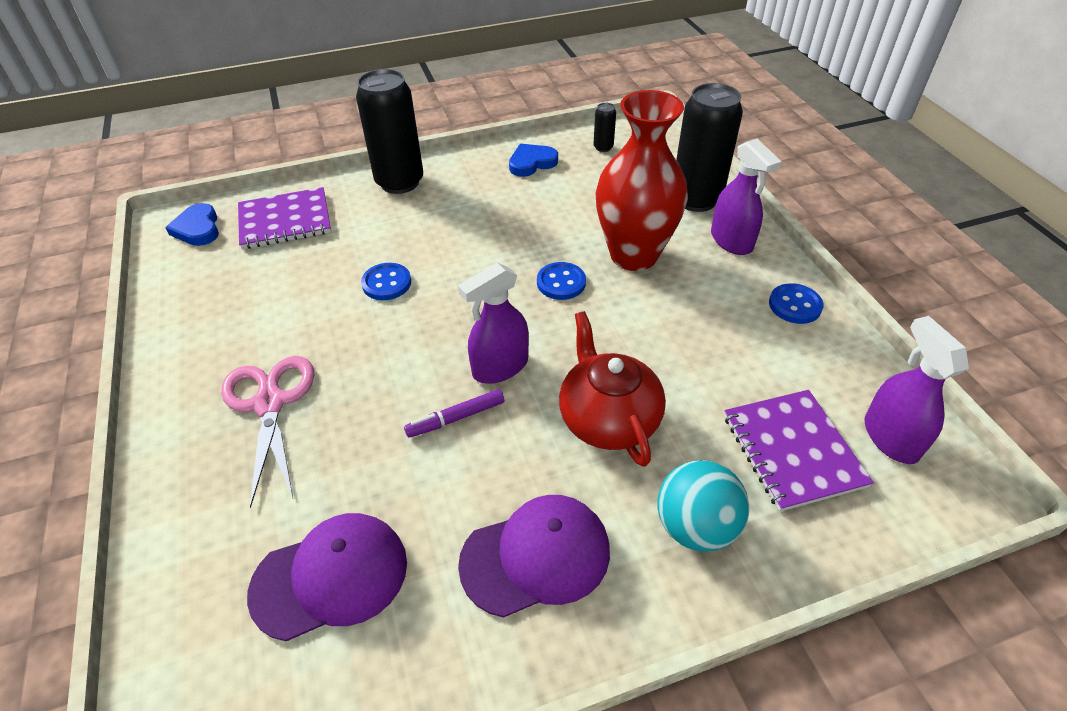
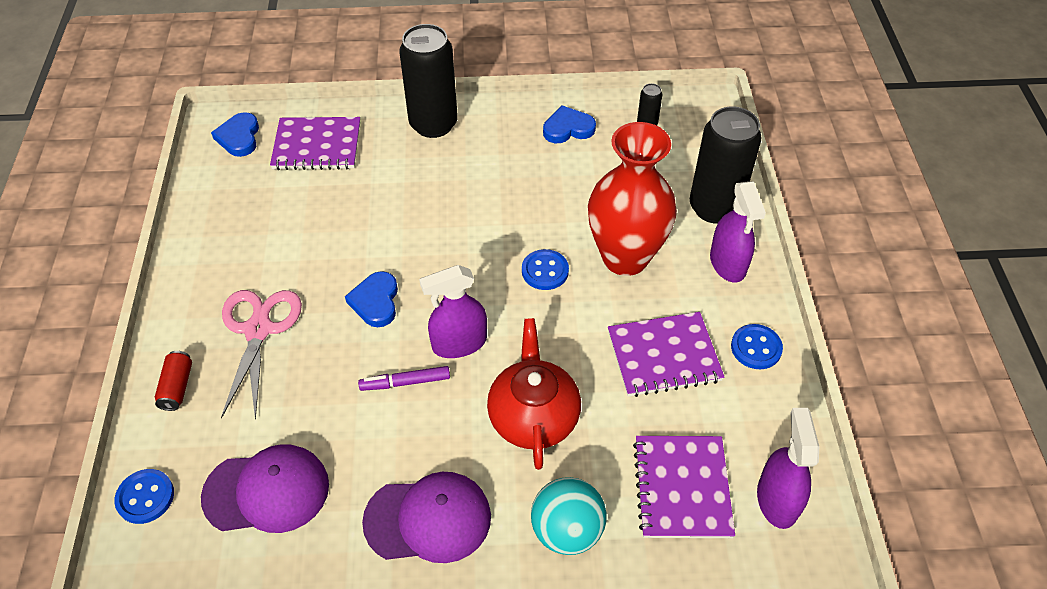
camera: 15 degrees right, 5 degrees up
blue button [361,263,411,300] -> blue button moved to [114,469,174,524]
none -> red can [155,351,192,411]
none -> blue heart [345,271,398,327]
none -> purple notebook [608,312,725,397]

